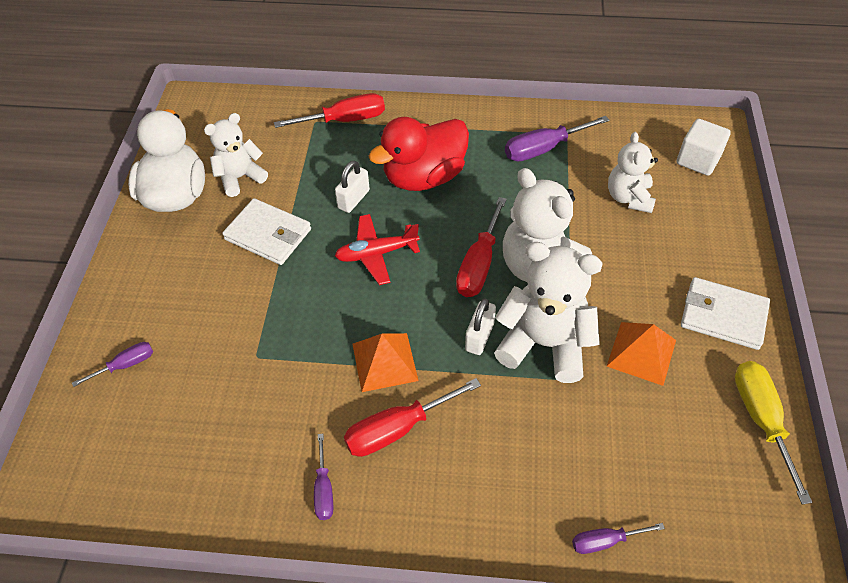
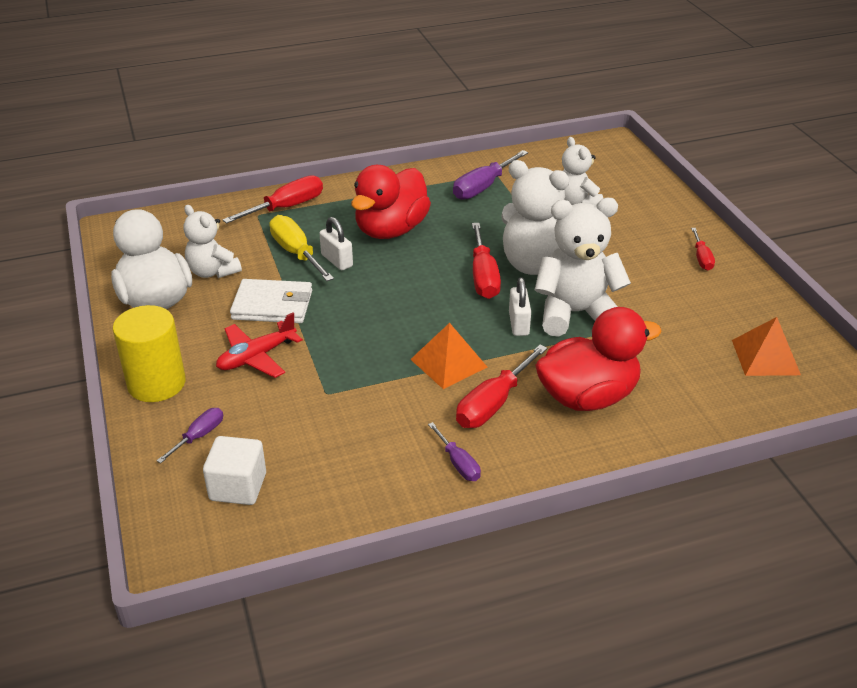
camera: 25 degrees left, 15 degrees down
white teddy bear [204,113,268,197] -> white teddy bear turned 75 degrees counterclockwise [183,205,242,278]
white padlock [335,160,370,213] -> white padlock turned 45 degrees counterclockwise [319,217,353,270]
red plane [335,214,420,285] -> red plane moved to [216,313,303,378]
purple screwdriver [572,523,665,554] -> none
orange pyramid [607,322,676,386] -> orange pyramid moved to [732,317,801,376]
white cube [677,119,731,176] -> white cube moved to [203,436,266,505]
white wallet [681,277,770,350] -> red screwdriver [691,228,715,271]
yellow screwdriver [735,361,812,504] -> yellow screwdriver moved to [269,215,334,281]
none -> yellow cylinder [113,305,186,402]
none -> red duck [535,307,662,411]

